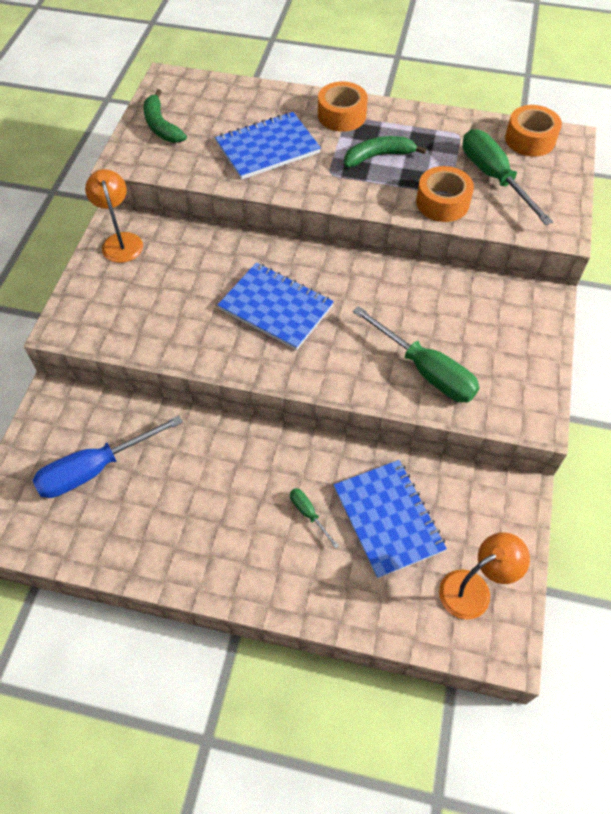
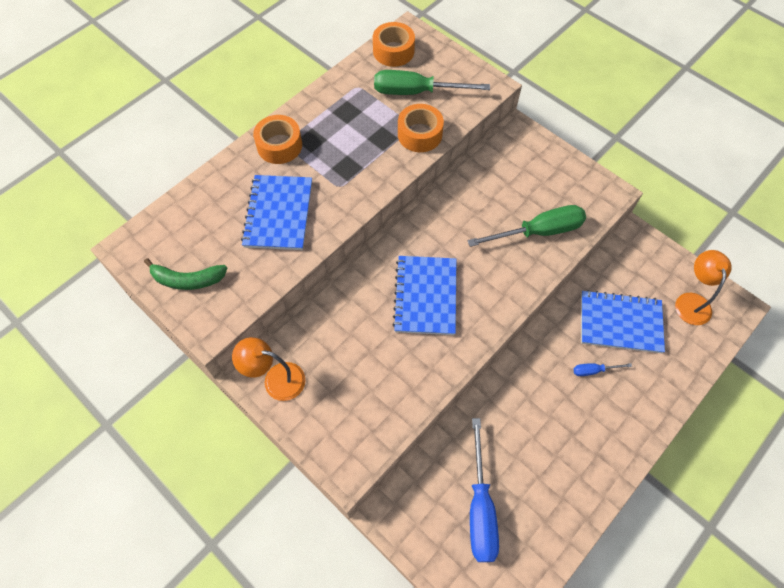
camera: 60 degrees left, 5 degrees up
blue notebook [218,263,334,350] -> blue notebook turned 60 degrees counterclockwise [392,256,457,335]
green screwdriver [290,488,339,548] -> blue screwdriver [574,363,632,376]
green banana [344,136,427,168] -> none

